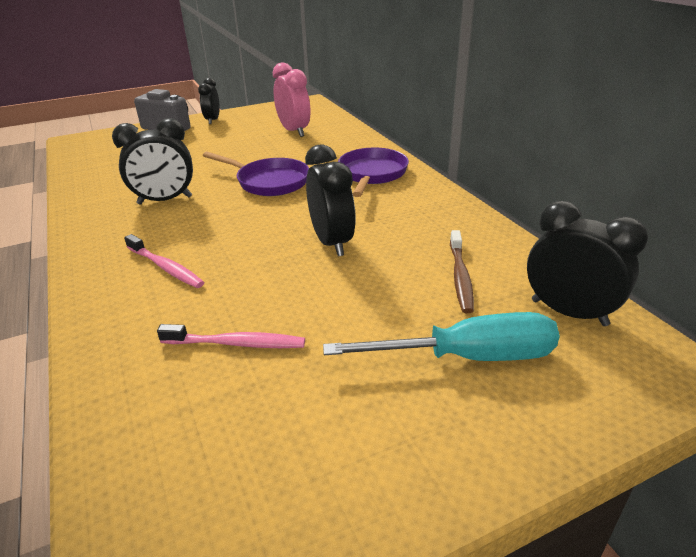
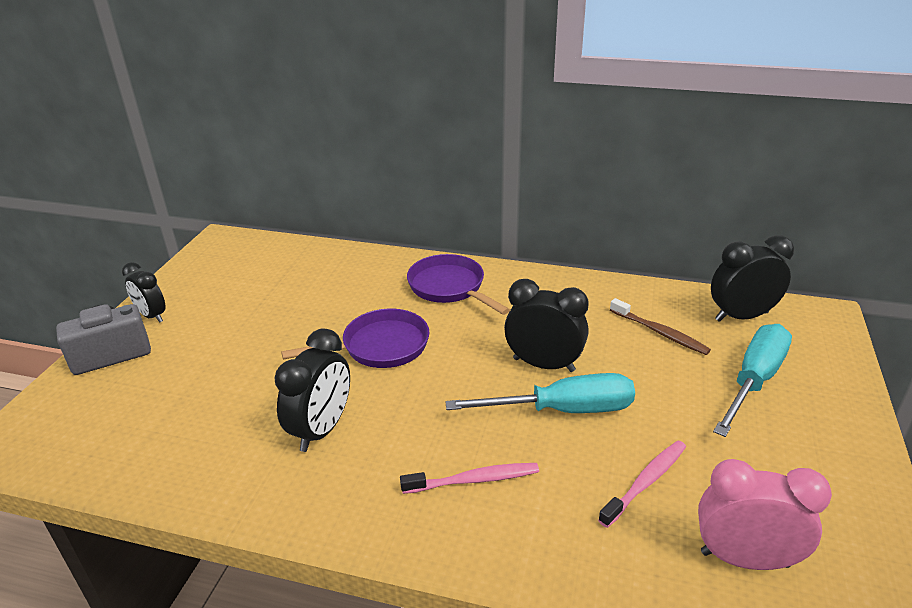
camera: 50 degrees left, 0 degrees up
pink clock [273,62,311,137] -> pink clock moved to [698,459,832,570]
none -> turquoise screwdriver [445,373,635,413]

